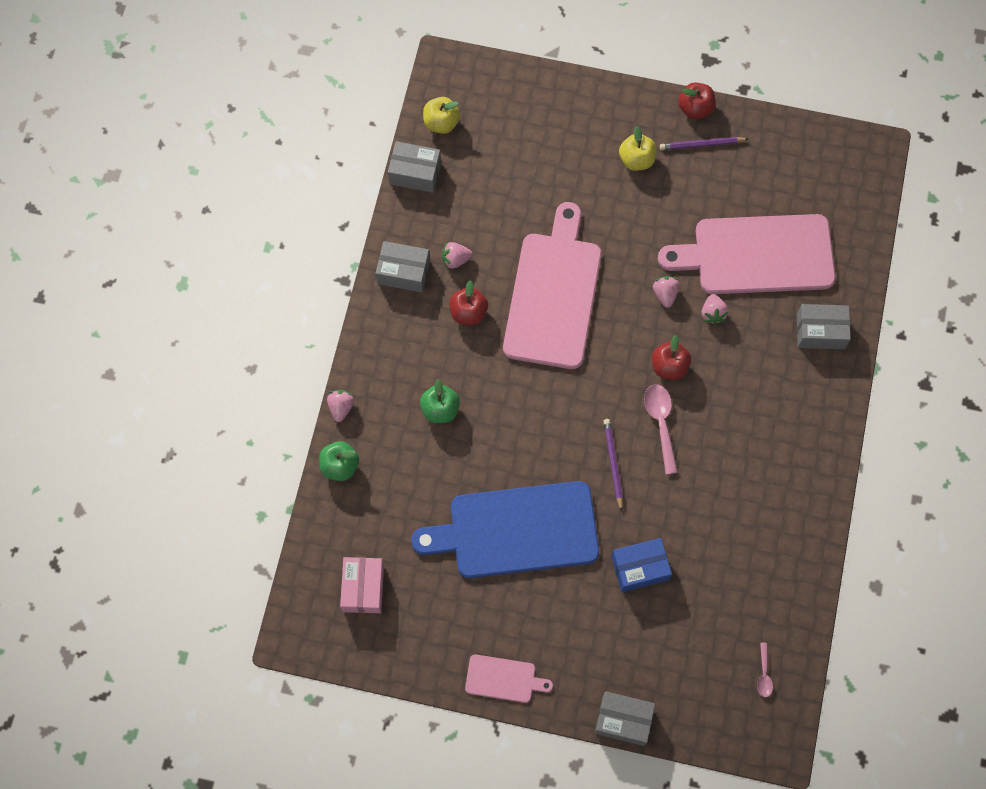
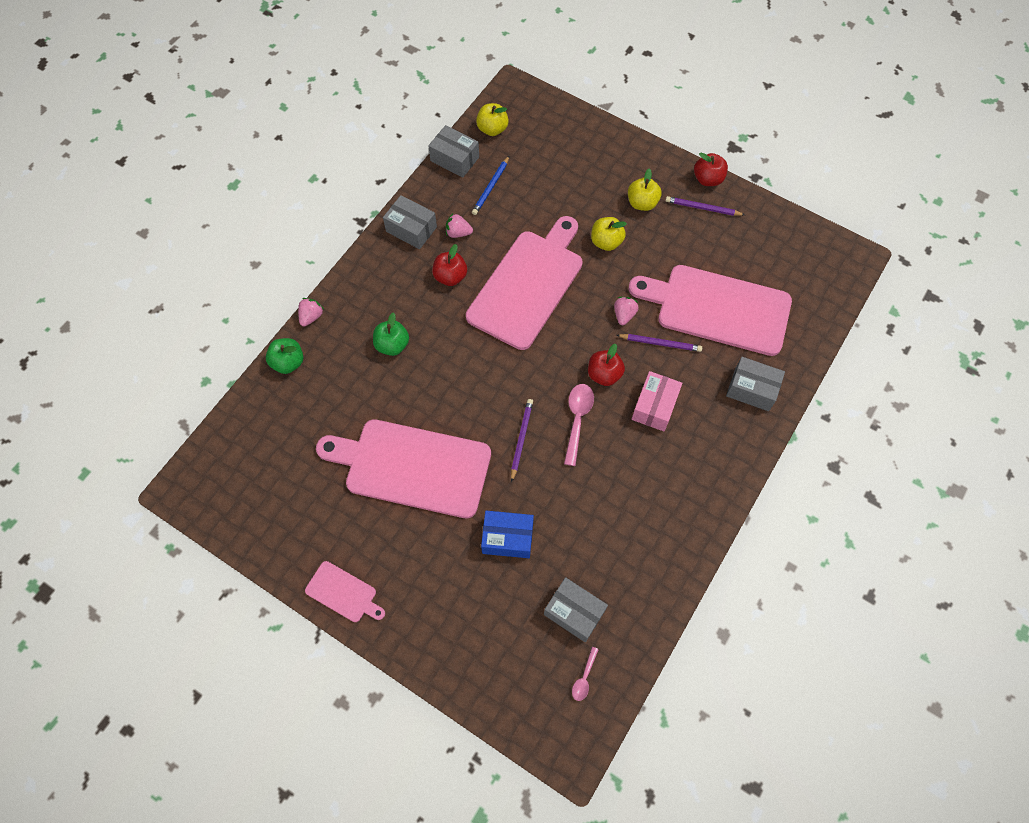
camera: 20 degrees right, 5 degrees down
pink box [340,557,384,613] -> pink box moved to [632,371,682,431]
blue cutting board [411,481,599,578] -> pink cutting board [316,419,491,518]
grey box [595,691,655,746] -> grey box moved to [544,577,608,642]
pink strawberry [702,294,729,325] -> purple pencil [617,334,702,352]
none -> blue pencil [472,156,509,215]
none -> yellow apple [591,217,627,251]

